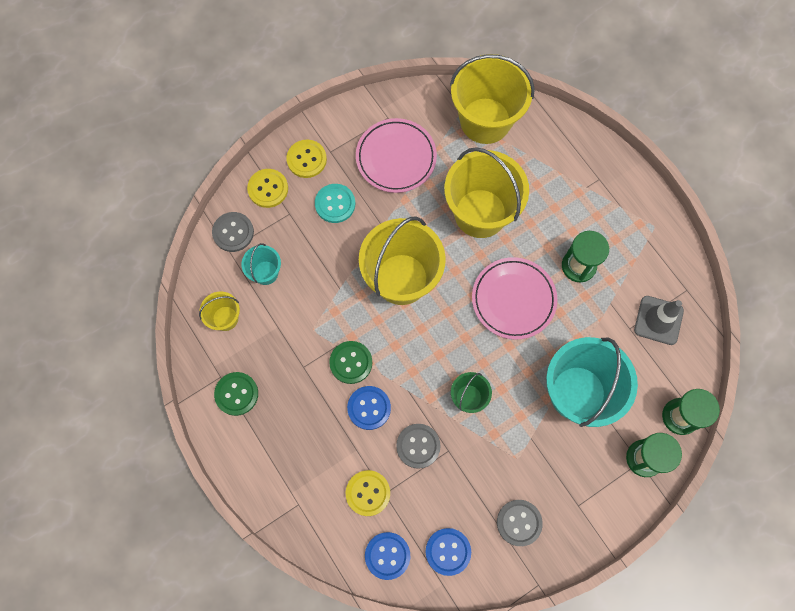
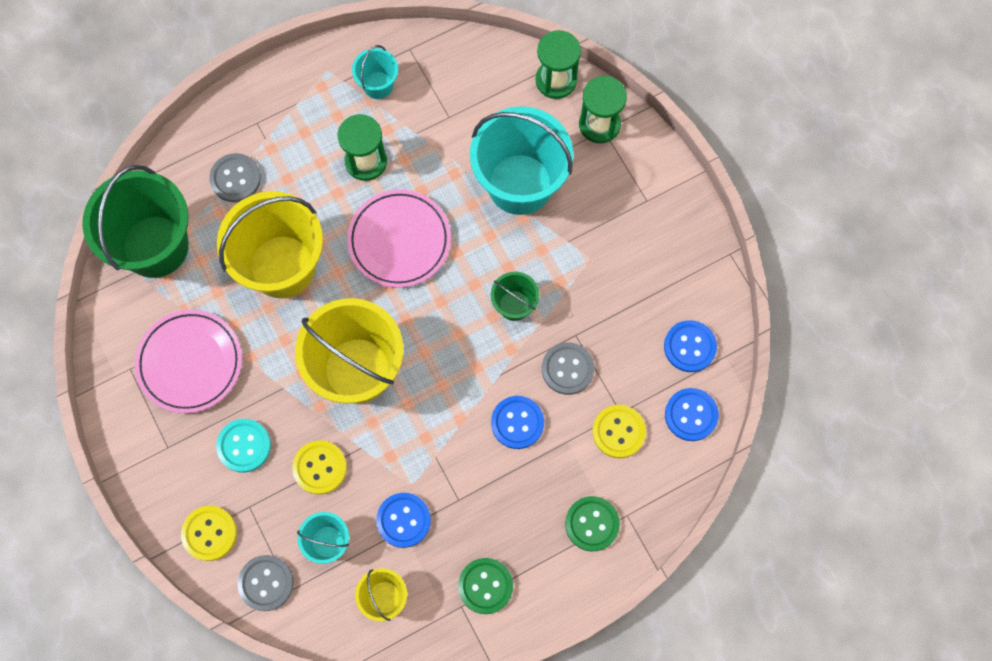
camera: 85 degrees left, 0 degrees up
yellow button [286,140,327,178] -> yellow button moved to [292,440,347,495]
green button [329,341,372,384] -> green button moved to [565,496,620,552]
yellow bucket [450,54,535,144] -> green bucket [82,165,189,278]
grey button [497,500,543,546] -> grey button moved to [209,153,261,202]
grey traffic cone [634,296,684,345] -> none
none -> turquoise bucket [352,45,398,99]
none -> blue button [376,493,431,548]

